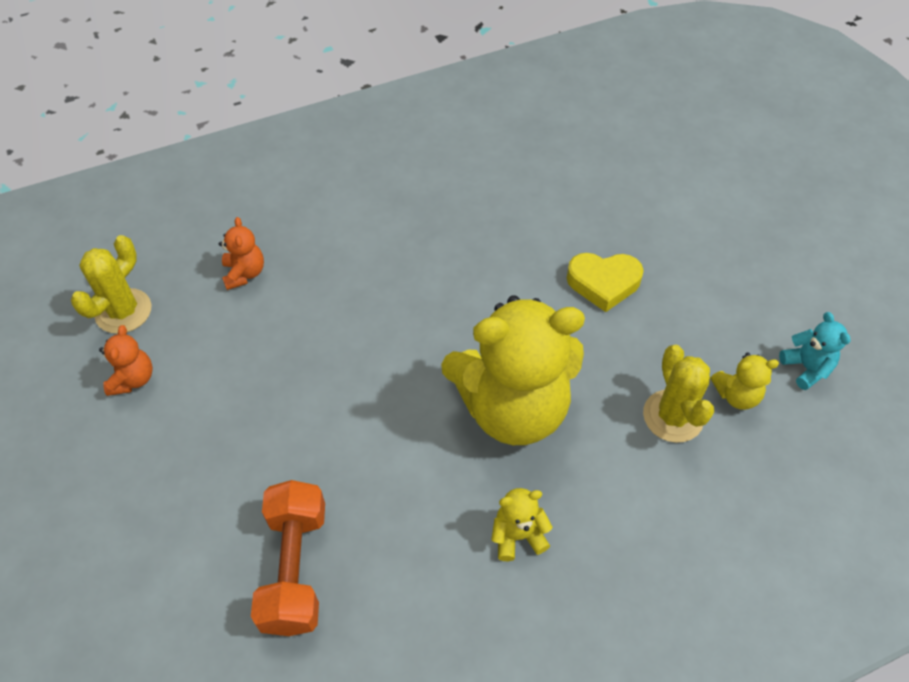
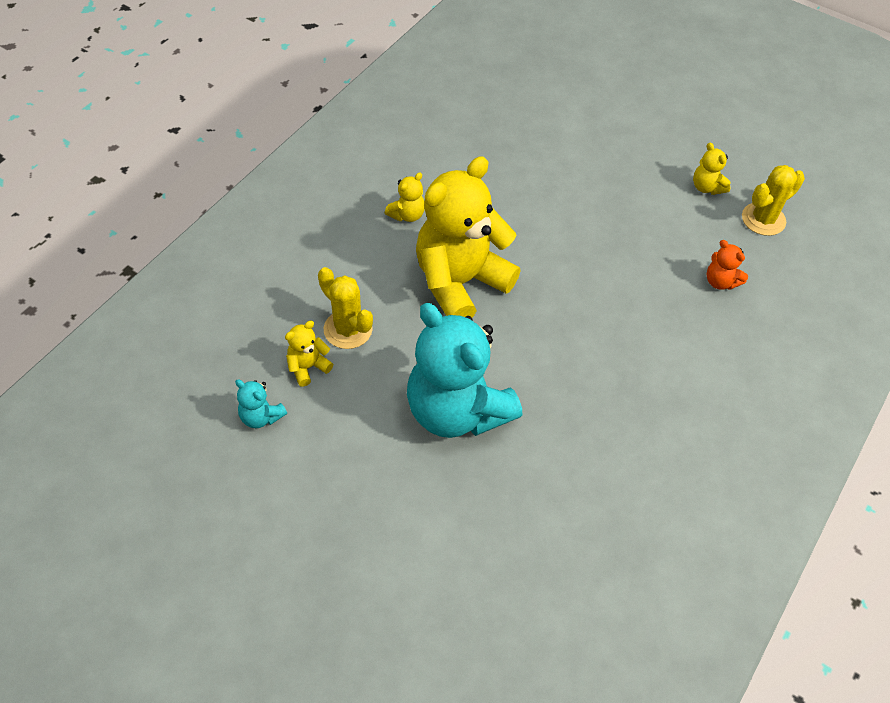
camera: 145 degrees right, 0 degrees up
yellow cactus [71,235,151,334] -> yellow cactus turned 60 degrees clockwise [742,165,805,236]
orange teddy bear [99,325,153,396] -> yellow teddy bear [693,143,730,195]
orange dumbbell [251,480,325,636] -> none
yellow heart [567,253,643,312] -> turquoise teddy bear [407,303,522,438]

